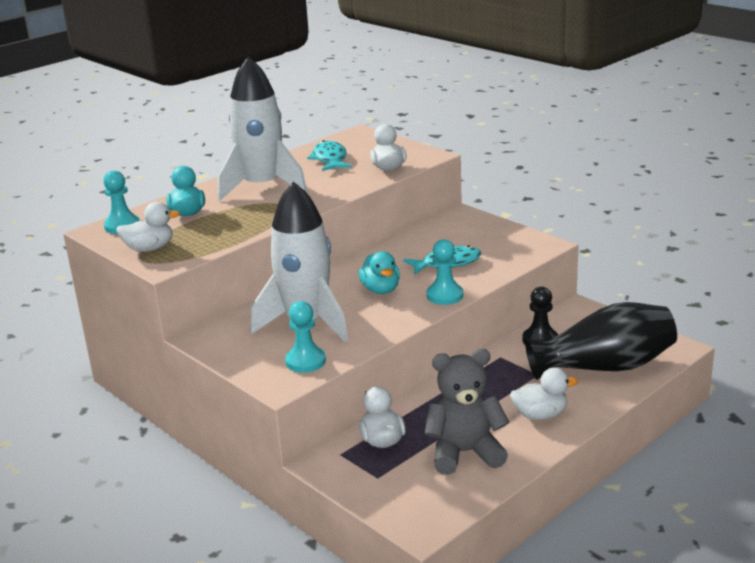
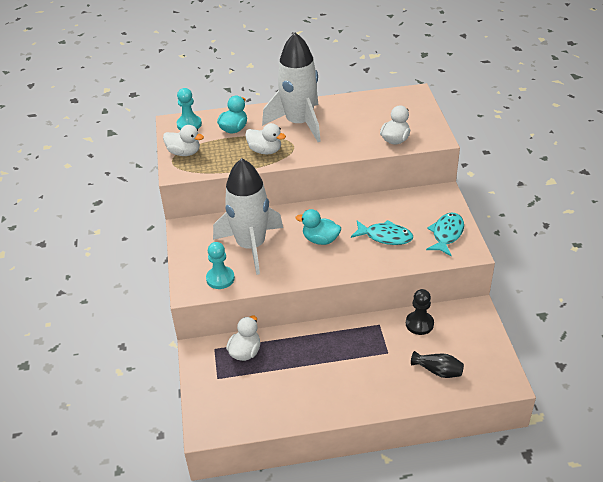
camera: 35 degrees right, 15 degrees up
turquoise fish [307,140,352,171] -> turquoise fish moved to [426,213,464,256]
turquoise duck [359,252,400,294] -> turquoise duck turned 90 degrees clockwise [296,209,341,245]
grey teddy bear [425,349,509,475] -> none
turquoise pawn [427,239,463,305] -> none
white duck [510,368,578,420] -> white duck moved to [245,123,286,154]
black vase [525,302,677,380] -> black vase [411,351,464,378], size x0.44

